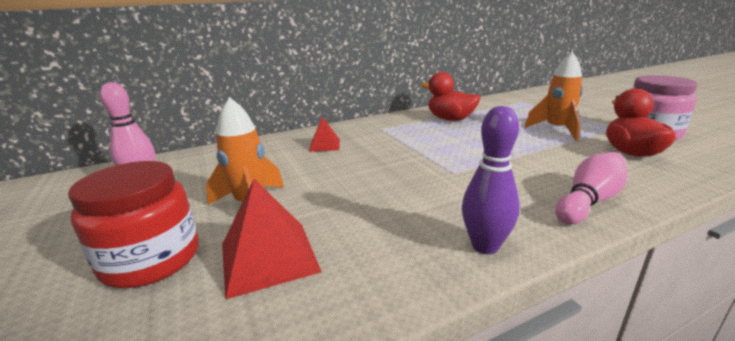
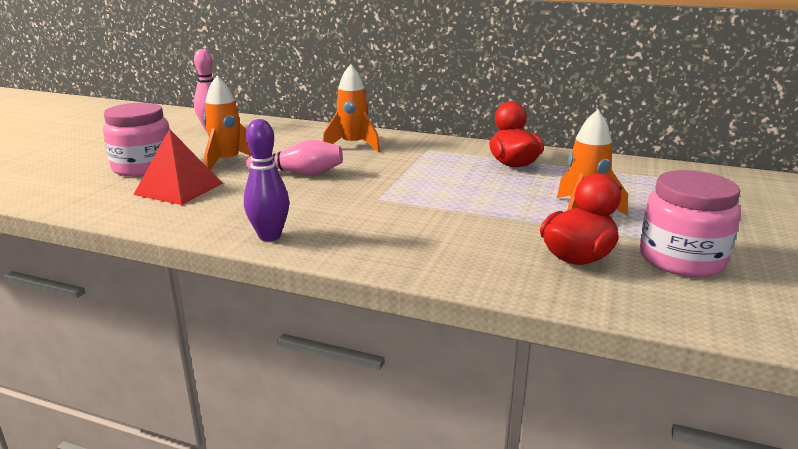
camera: 45 degrees right, 0 degrees up
red jar [68,161,199,288] -> pink jar [103,103,170,177]
red pyramid [309,117,340,152] -> orange rocket [323,64,380,153]
pink bowling pin [555,152,627,225] -> pink bowling pin moved to [246,140,343,175]

